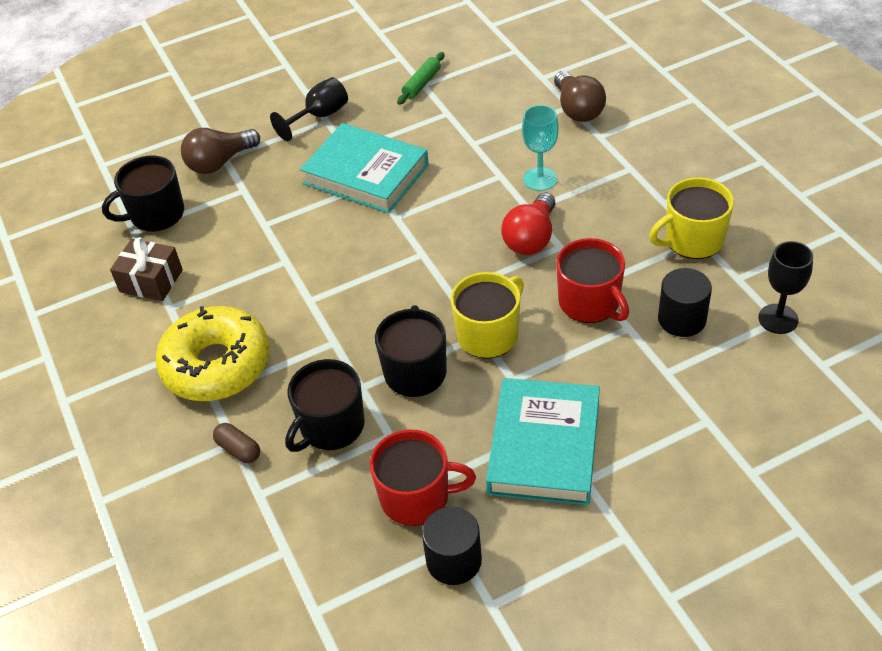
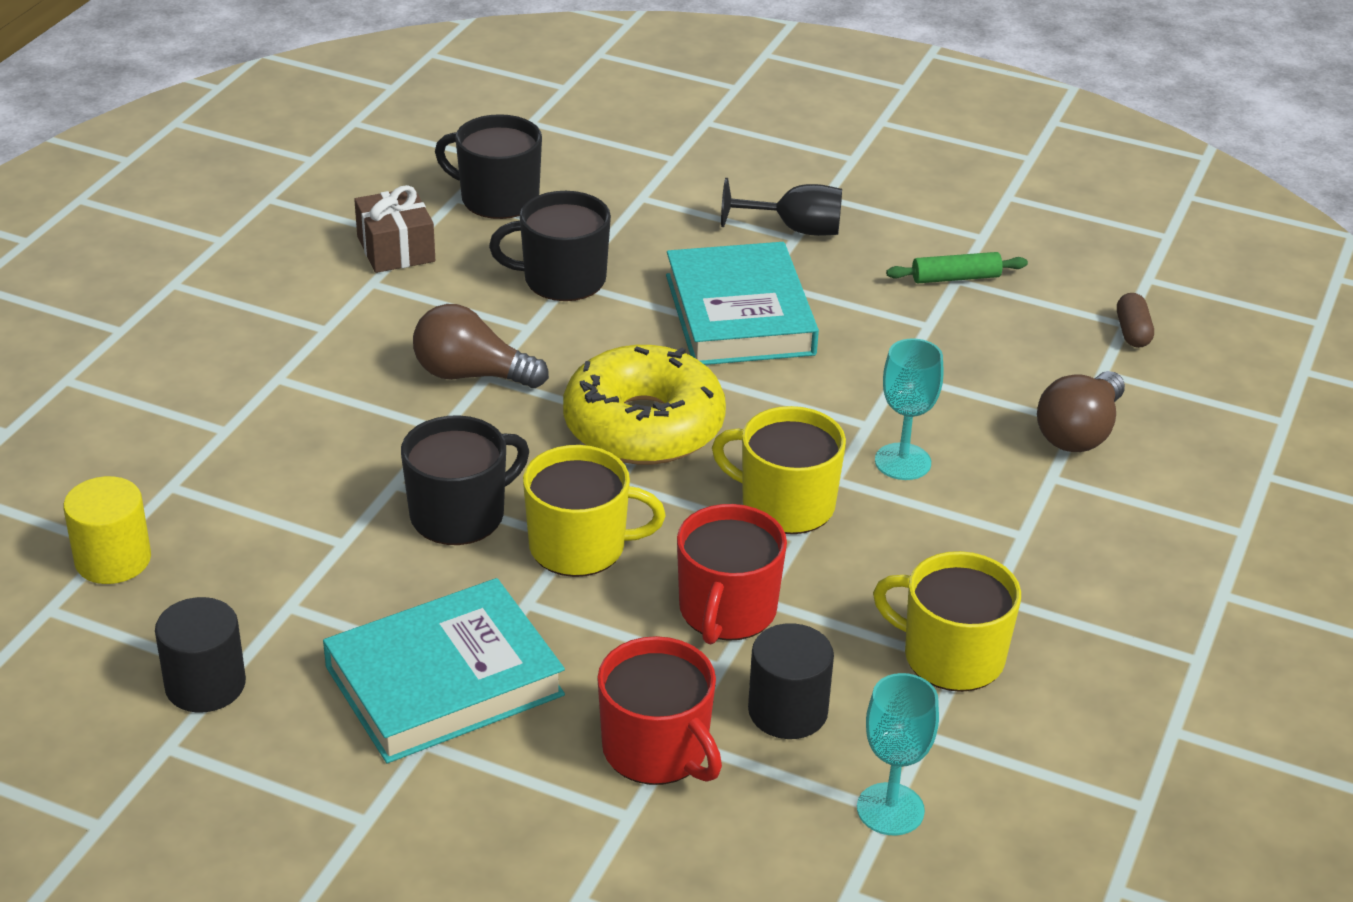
camera: 45 degrees right, 10 degrees down
yellow donut [155,306,270,401] -> yellow donut moved to [563,345,726,465]
brown light bulb [181,128,260,174] -> brown light bulb moved to [413,304,549,388]
brown capsule [213,423,260,463] -> brown capsule moved to [1117,293,1154,348]
black mug [285,359,365,452] -> black mug moved to [489,191,611,301]
red mug [370,429,476,526] -> red mug moved to [597,636,722,785]
red light bulb [501,193,555,255] -> yellow mug [712,406,846,534]
black goblet [758,241,813,334] -> turquoise goblet [857,673,939,835]
none -> yellow cylinder [63,476,151,584]

